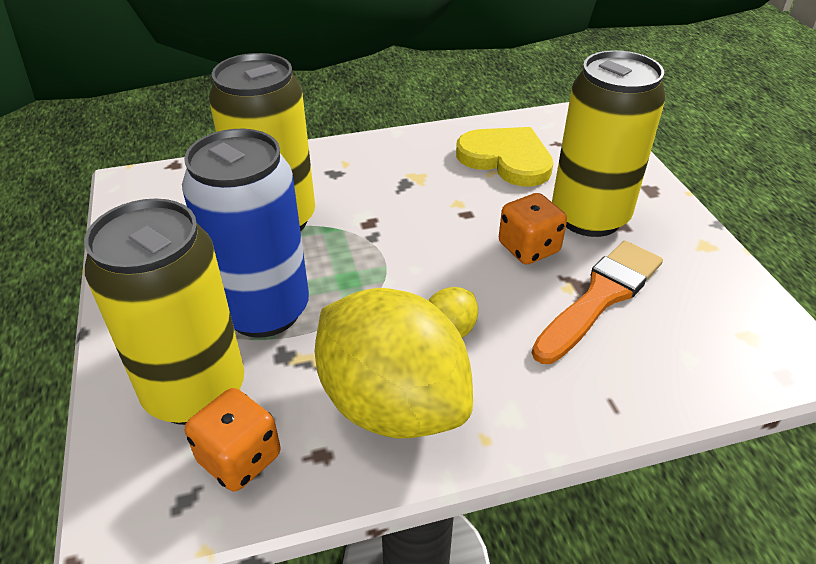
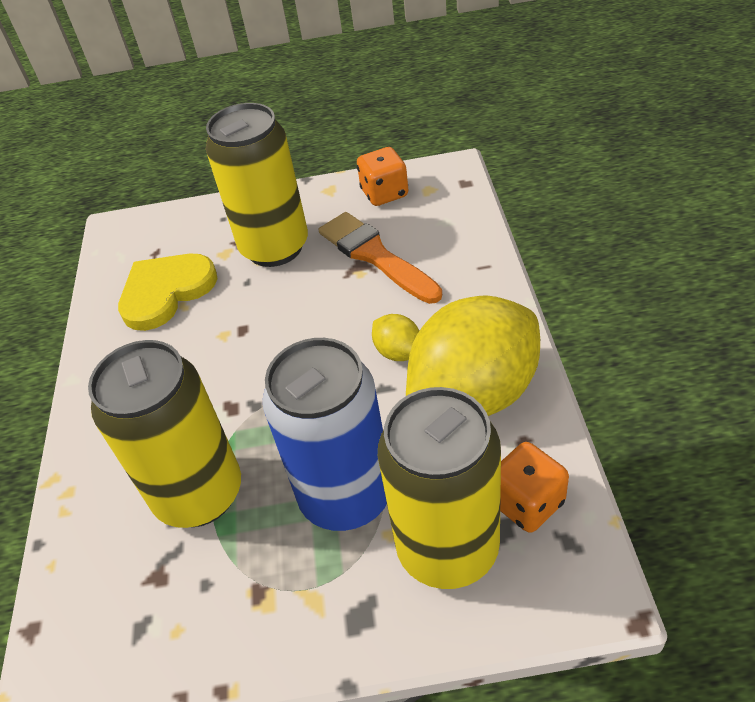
camera: 75 degrees left, 5 degrees up
orange dice [499,193,567,265] -> orange dice moved to [357,147,408,206]

